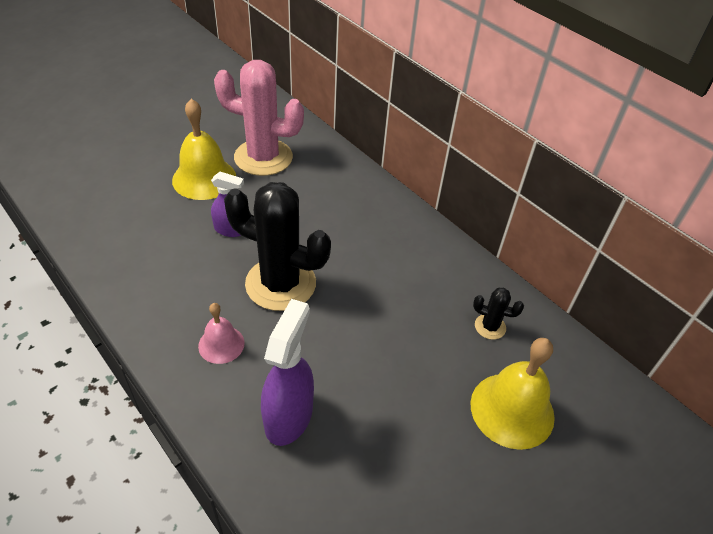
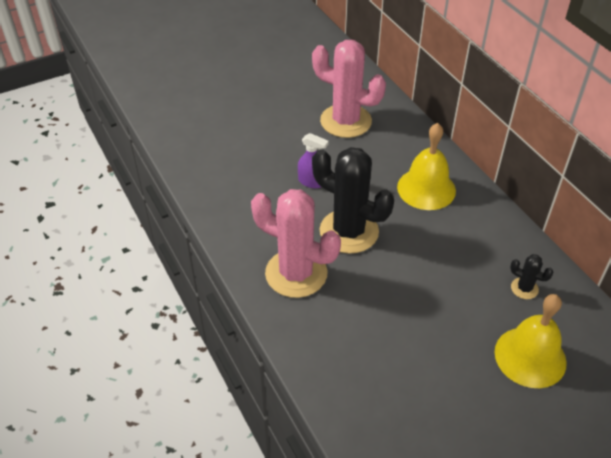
camera: 15 degrees right, 0 degrees up
yellow bell [172,99,236,200] -> yellow bell moved to [397,123,456,210]
pink bell [198,303,245,364] -> pink cactus [251,189,341,298]
purple spray bottle [261,299,314,446] -> none

